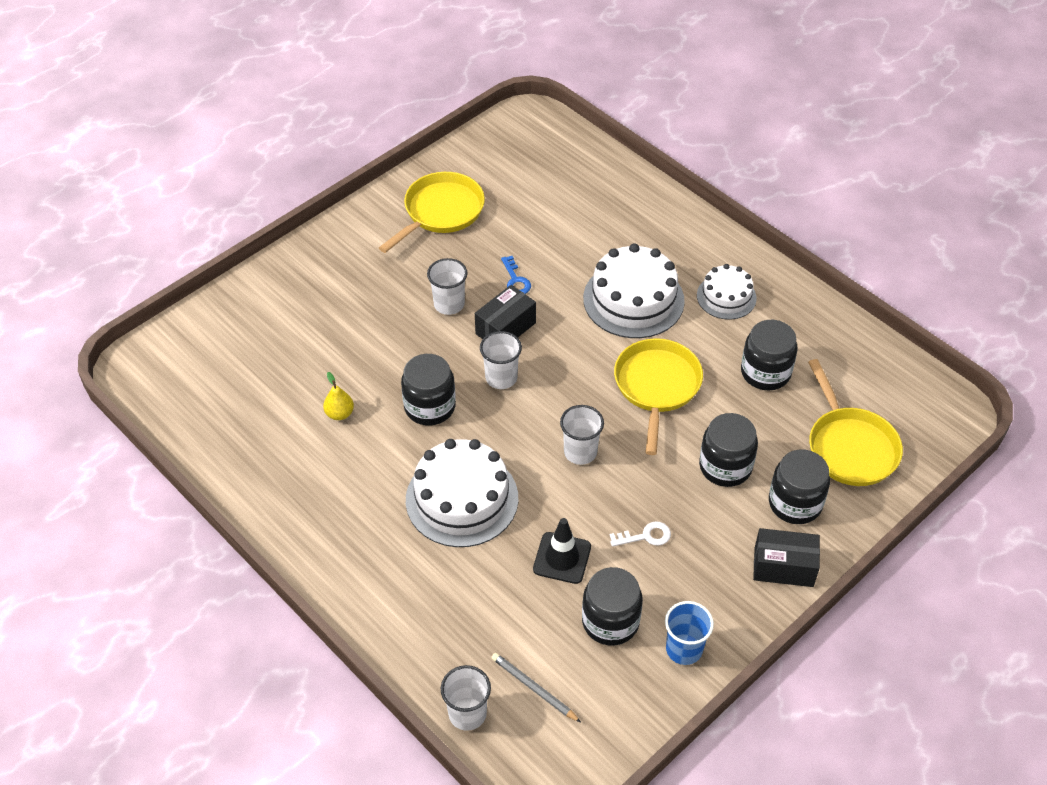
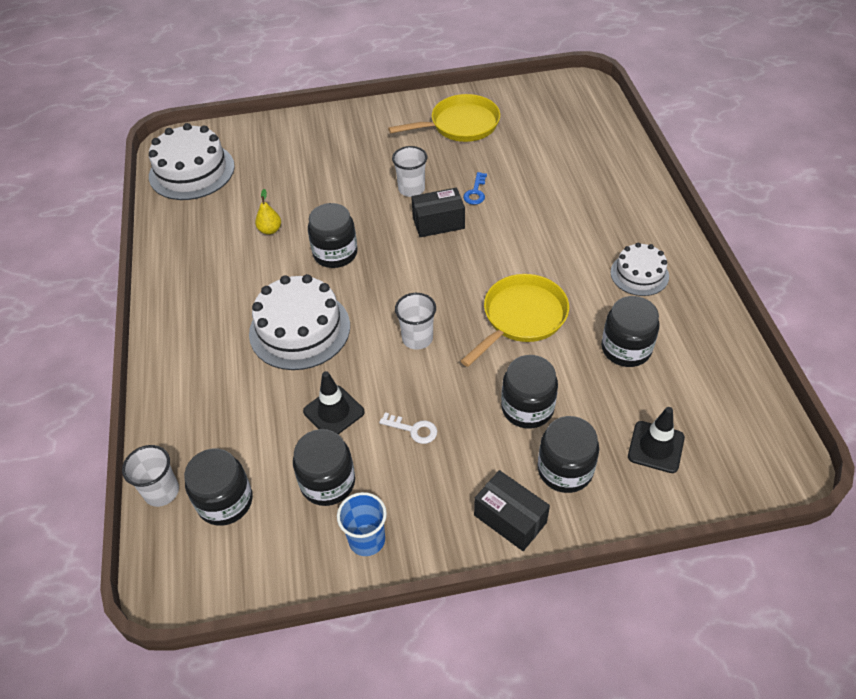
camera: 35 degrees right, 0 degrees up
white cup [480,331,522,389] -> none
grey pencil [491,653,581,722] -> black jar [184,448,253,526]
white cake [583,243,685,338] -> white cake moved to [149,123,235,200]
yellow pan [808,359,903,486] -> black traffic cone [628,407,685,473]

